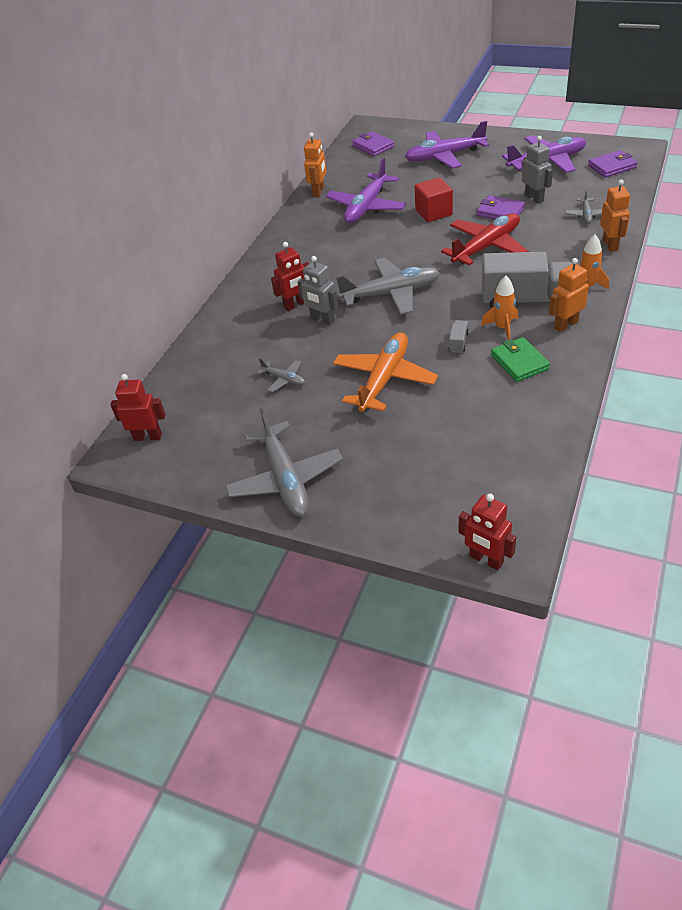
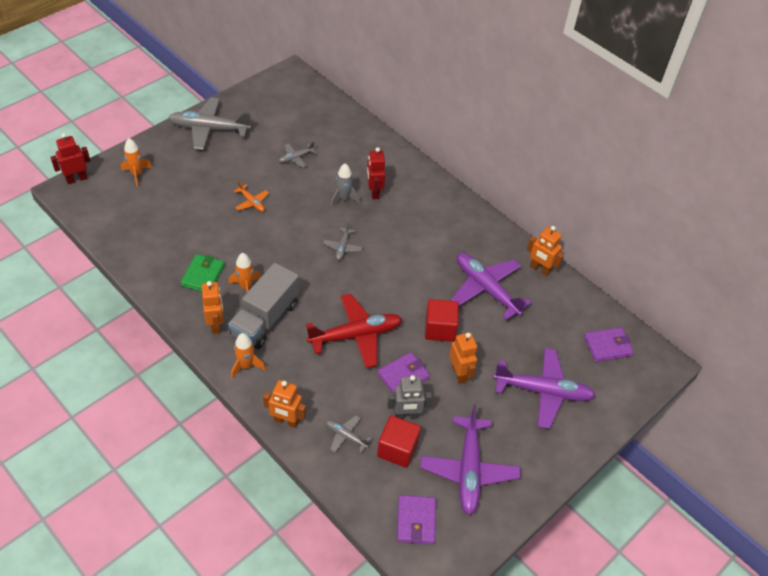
camera: 105 degrees right, 5 degrees up
red robot [110,374,166,441] -> none
grey robot [298,256,338,325] -> grey rocket [331,163,360,207]
orange plane [333,332,438,412] -> orange plane [234,181,269,212], size x0.47
grey plane [336,258,440,315] -> grey plane [323,222,363,260], size x0.47
purple plane [404,121,489,169] -> purple plane turned 90 degrees clockwise [493,348,596,429]
red plane [441,213,529,266] -> red plane turned 90 degrees counterclockwise [306,294,402,368]
grey truck [448,320,469,353] -> none
green wallet [491,337,550,382] -> green wallet turned 75 degrees counterclockwise [180,254,225,292]
none -> orange rocket [121,138,152,187]
none -> red cube [377,415,421,468]
none -> orange robot [449,332,477,384]

